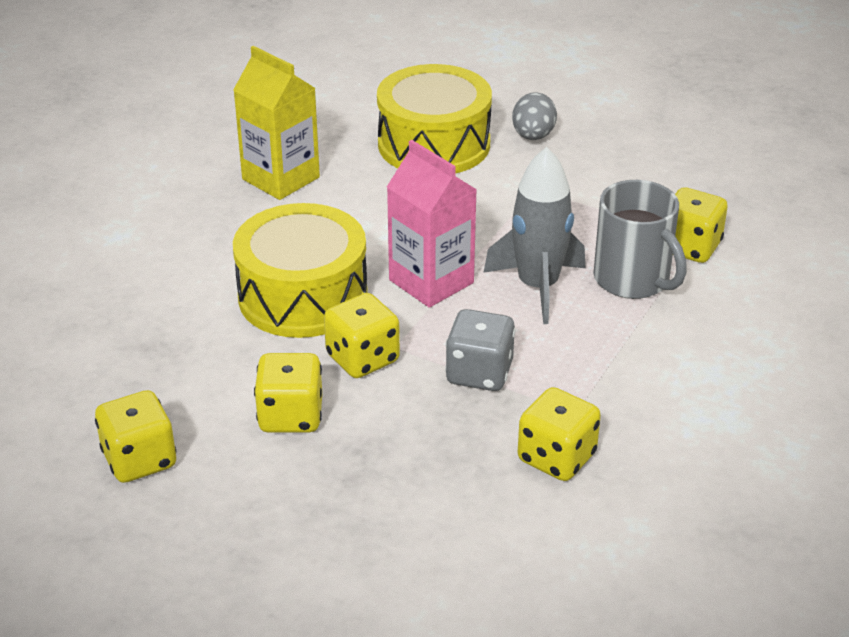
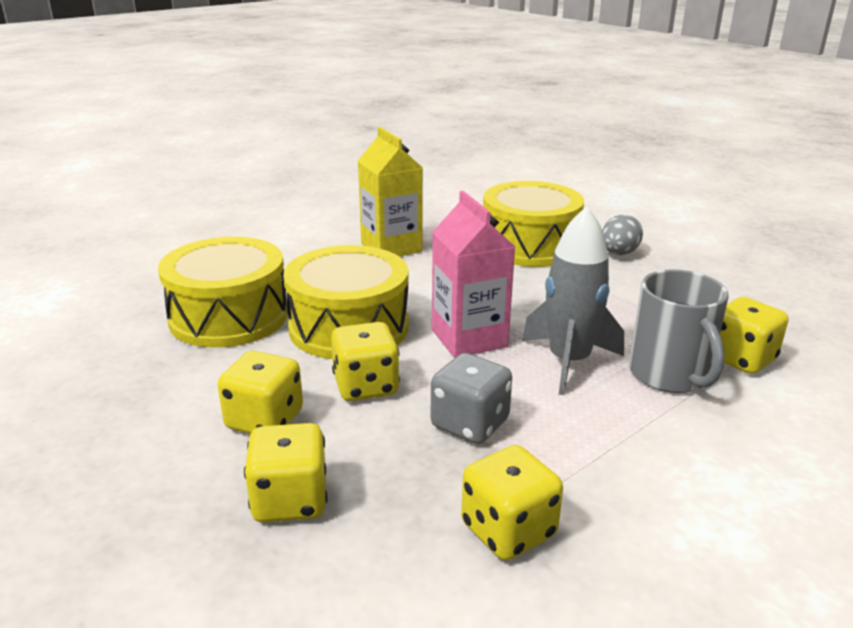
camera: 20 degrees right, 10 degrees down
yellow dice [95,390,176,483] -> yellow dice moved to [244,423,328,522]
none -> yellow drum [158,237,288,348]

